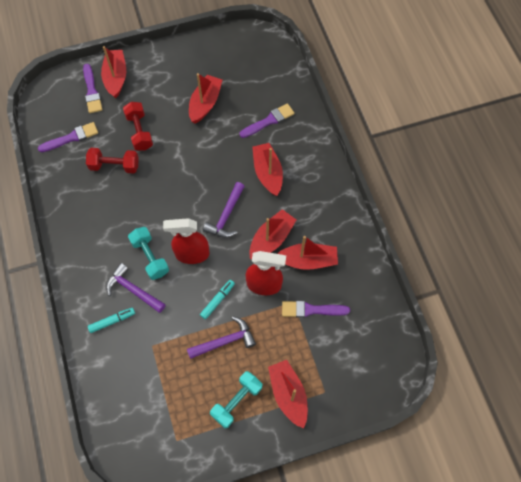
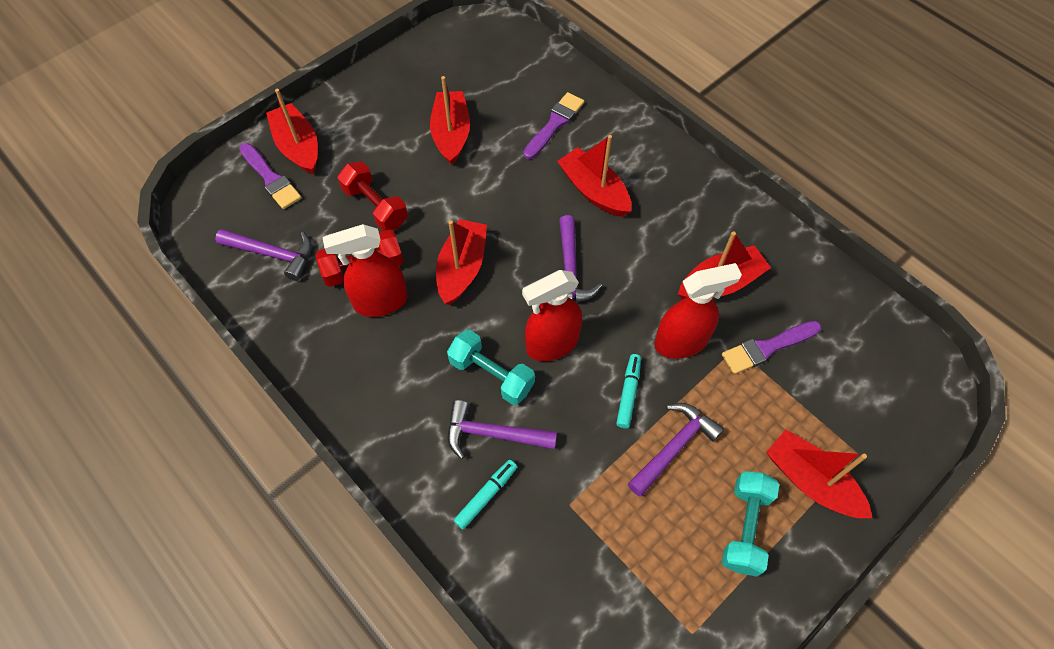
camera: 25 degrees left, 5 degrees down
purple brush [38,122,98,152] -> purple hammer [215,229,312,281]
red boat [249,209,296,259] -> red boat moved to [436,219,487,305]
none -> red spray bottle [322,224,408,317]

